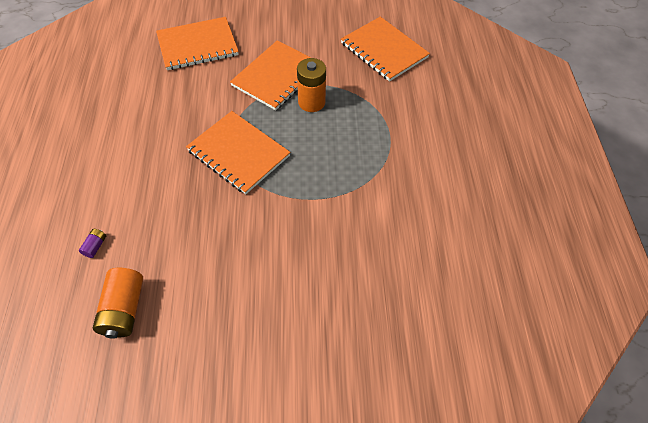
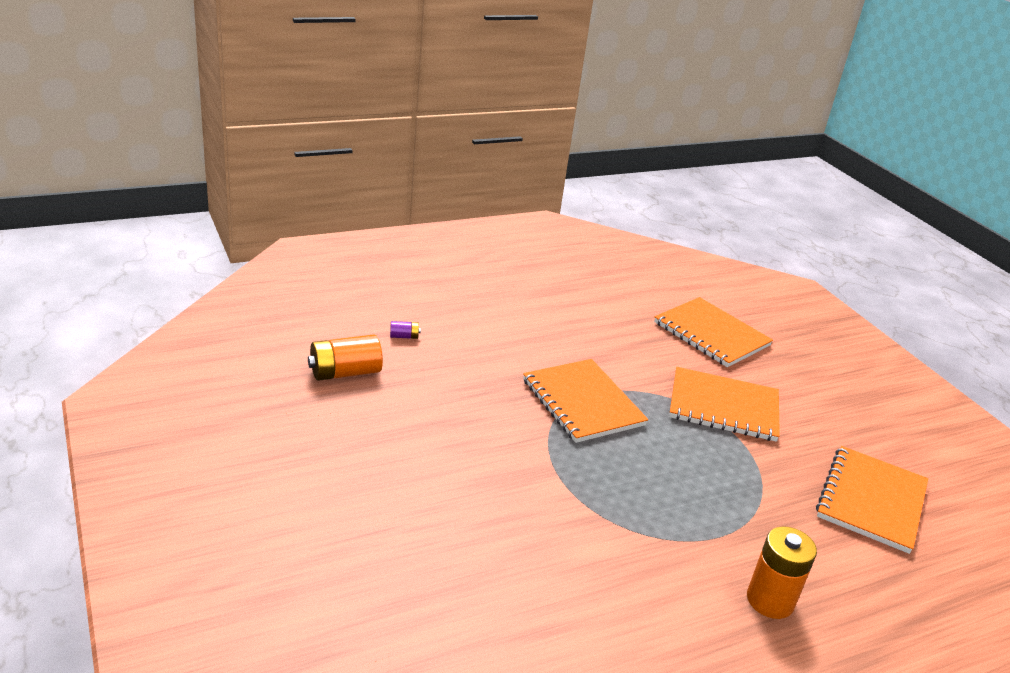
camera: 65 degrees right, 25 degrees down
orange notebook [186,111,290,194] -> orange notebook turned 45 degrees counterclockwise [523,359,648,443]
orange battery [297,58,326,112] -> orange battery moved to [747,526,817,619]

